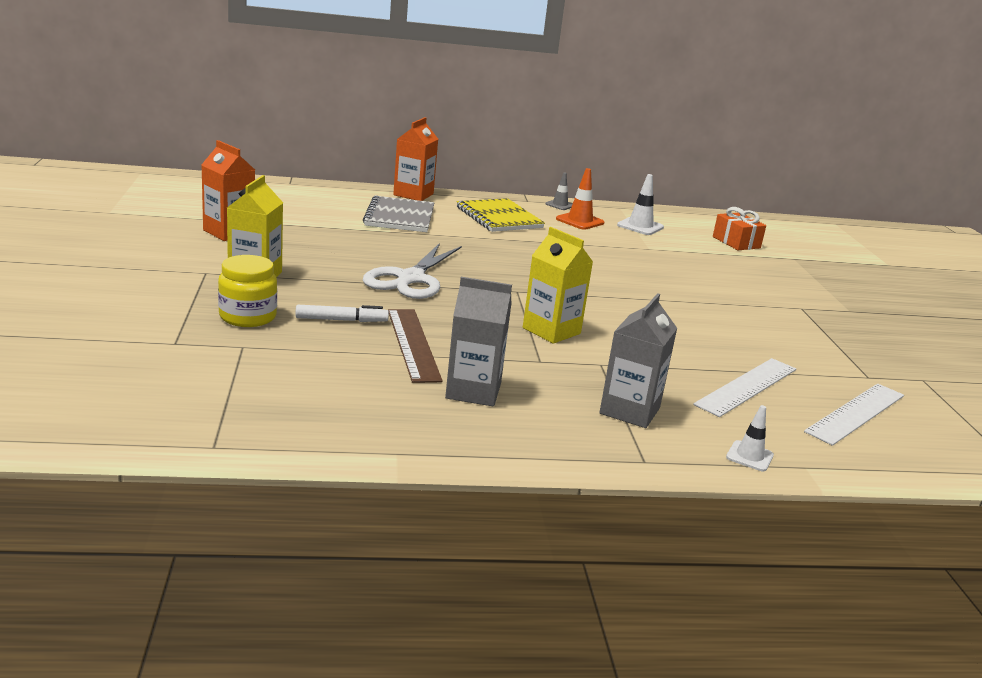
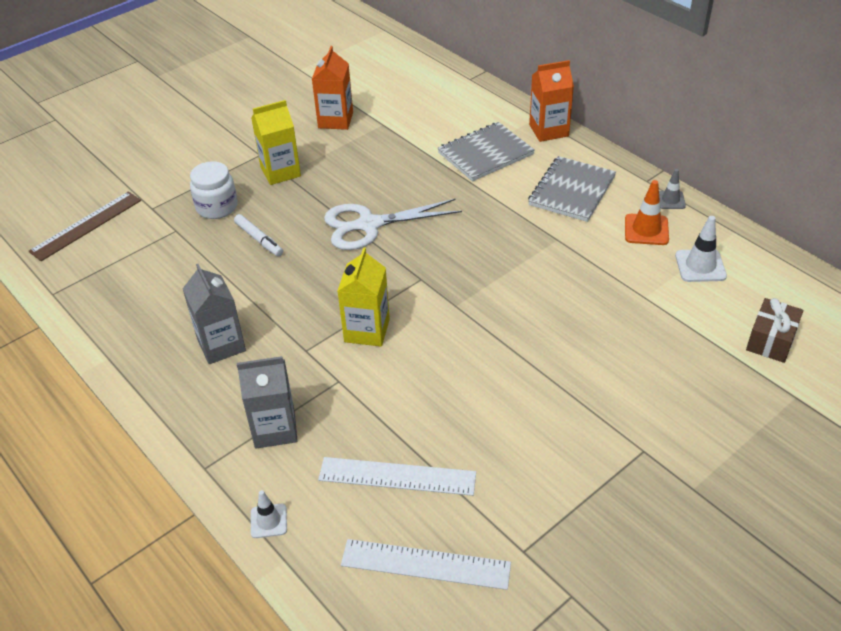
camera: 60 degrees right, 20 degrees up
yellow jar [218,255,277,327] -> white jar [190,161,238,219]
brown ruler [388,309,443,383] -> brown ruler moved to [28,191,141,261]
yellow notebook [457,198,545,232] -> grey notebook [528,156,616,222]
orange gift [713,207,766,250] -> brown gift [746,298,803,363]

